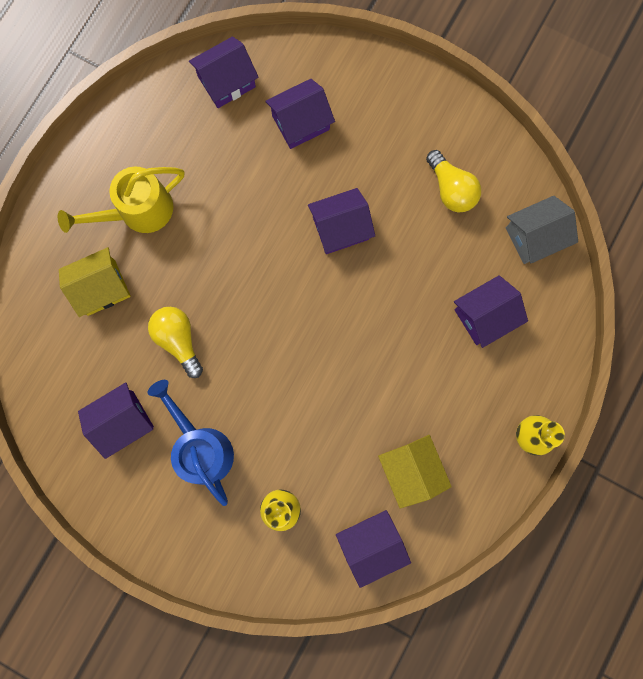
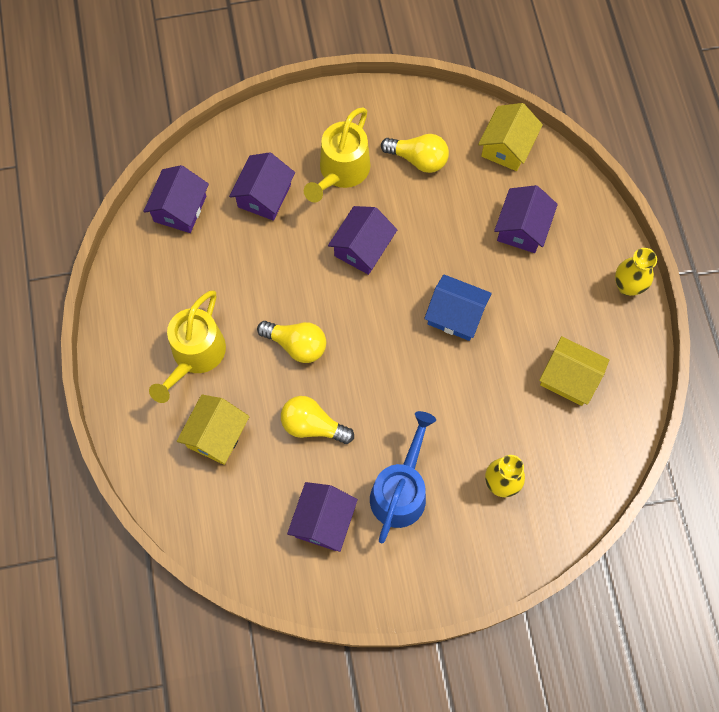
camera: 40 degrees left, 10 degrees down
blue watering can [148,380,234,506] -> blue watering can turned 90 degrees clockwise [370,411,436,543]
purple house [336,510,411,588] -> none
grey house [506,196,578,264] -> yellow house [478,103,543,171]
none -> yellow light bulb [257,321,326,363]
none -> yellow watering can [304,107,370,202]
none -> blue house [424,275,492,341]

